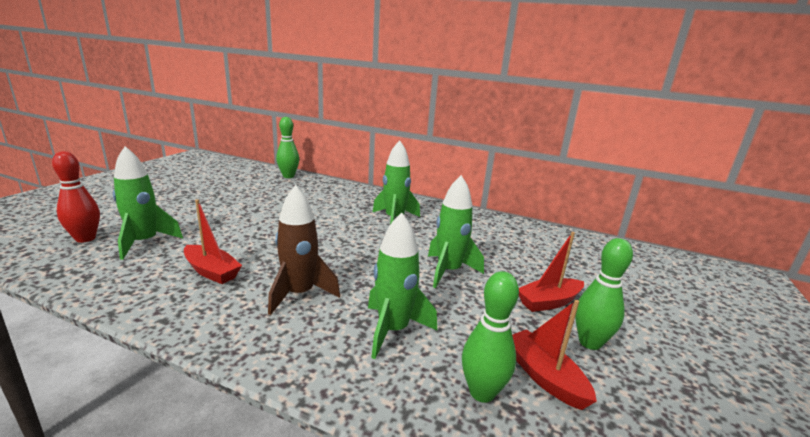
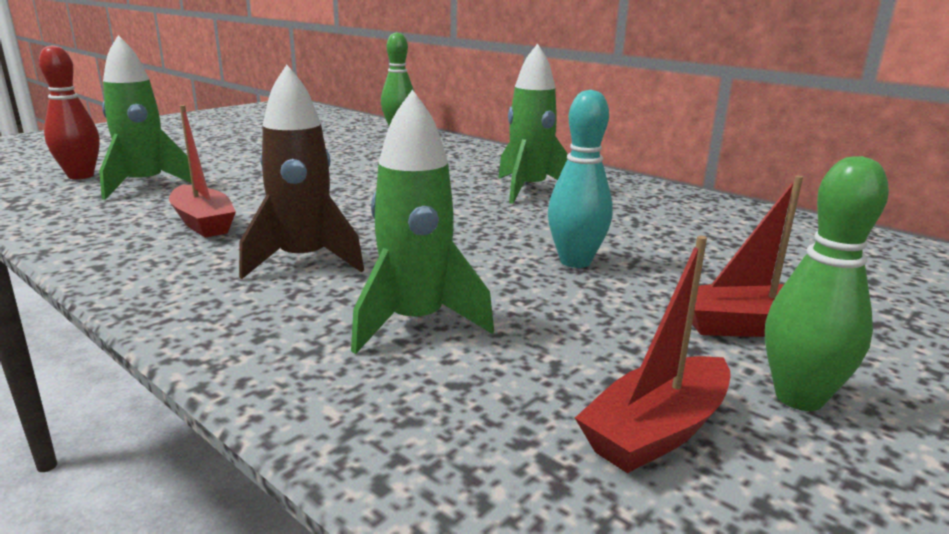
camera: 20 degrees right, 0 degrees up
green rocket [428,175,484,288] -> turquoise bowling pin [548,90,613,268]
green bowling pin [462,271,519,403] -> none
red boat [512,300,597,410] -> red boat turned 120 degrees counterclockwise [575,236,730,473]

